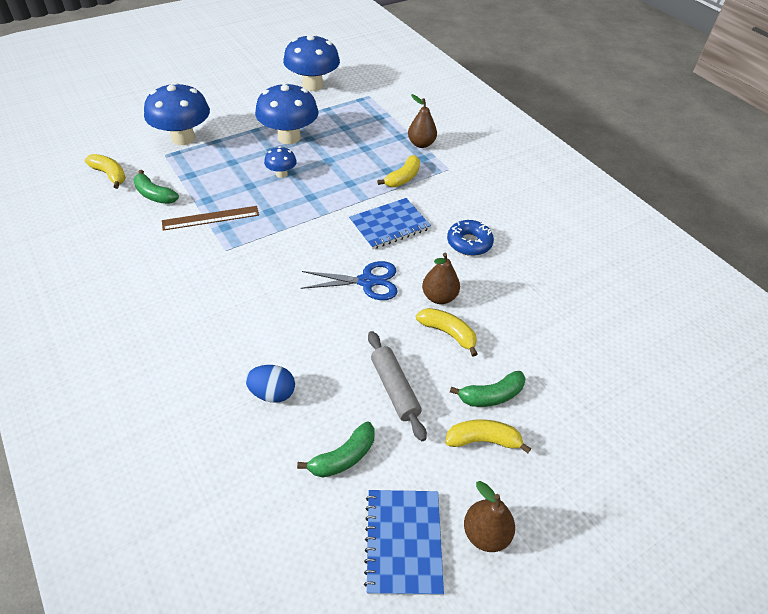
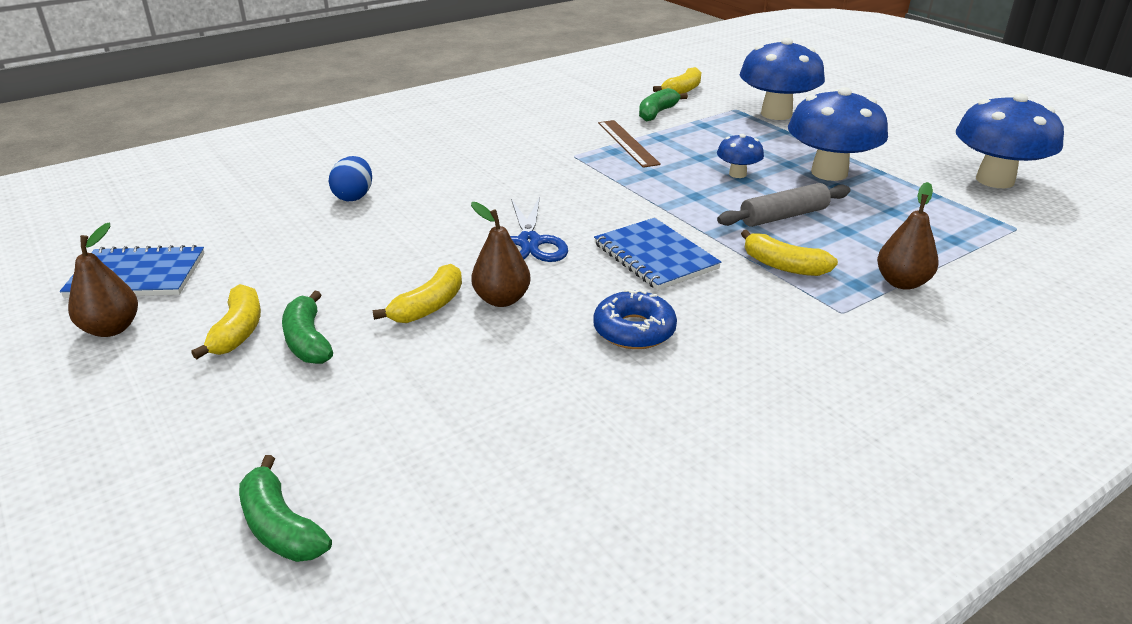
camera: 90 degrees right, 15 degrees down
green banana [297,421,375,478] -> green banana moved to [239,455,332,562]
grey rolling pin [368,331,427,441] -> grey rolling pin moved to [717,183,850,227]

